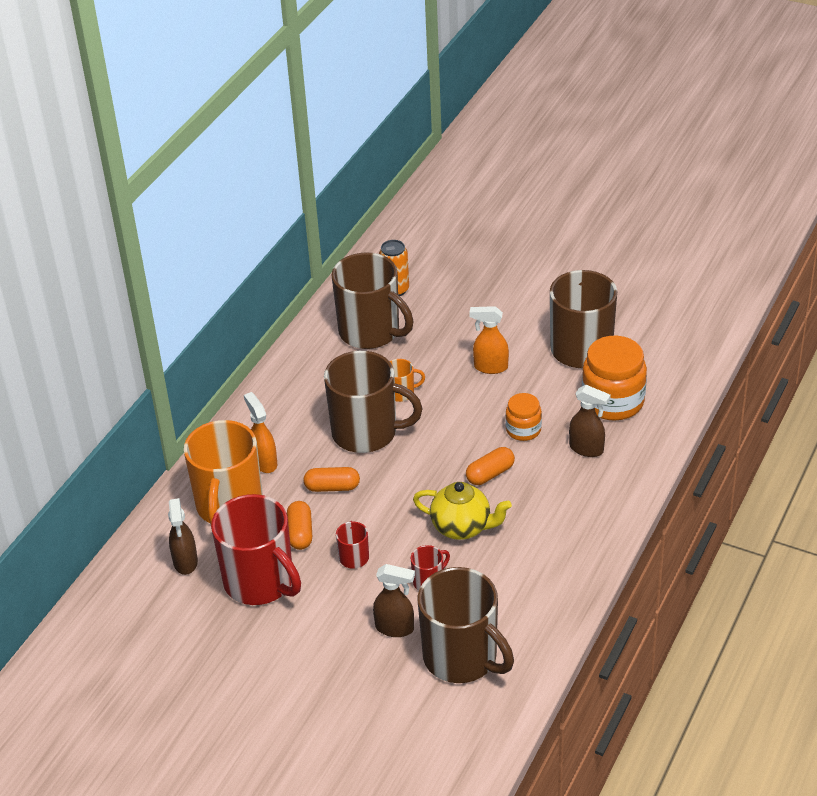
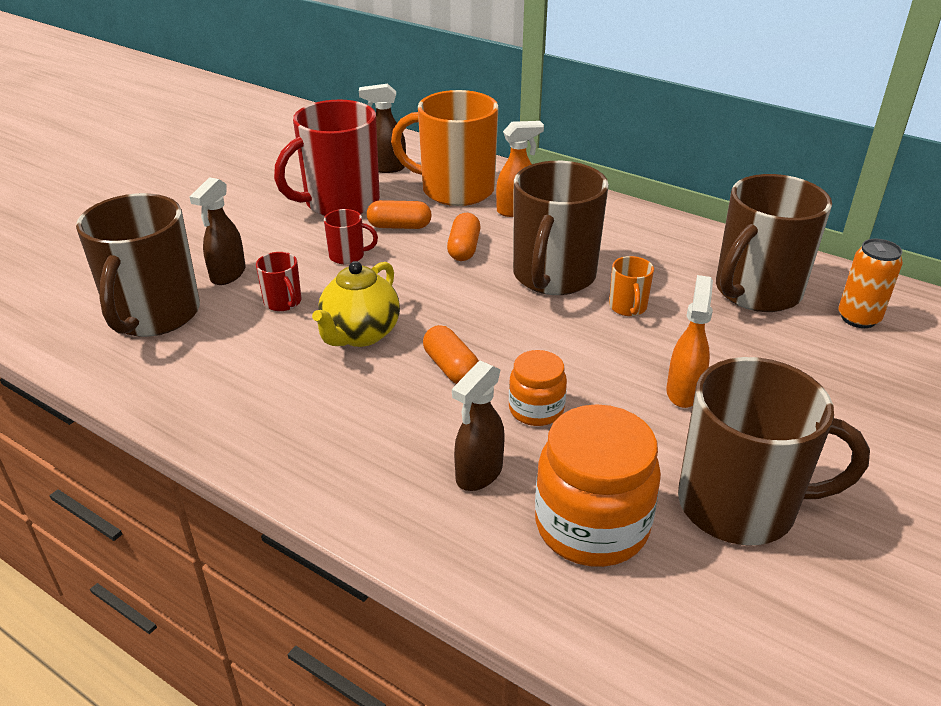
camera: 95 degrees right, 5 degrees down
brown mug [417,567,514,683] -> brown mug turned 45 degrees counterclockwise [76,193,200,337]

